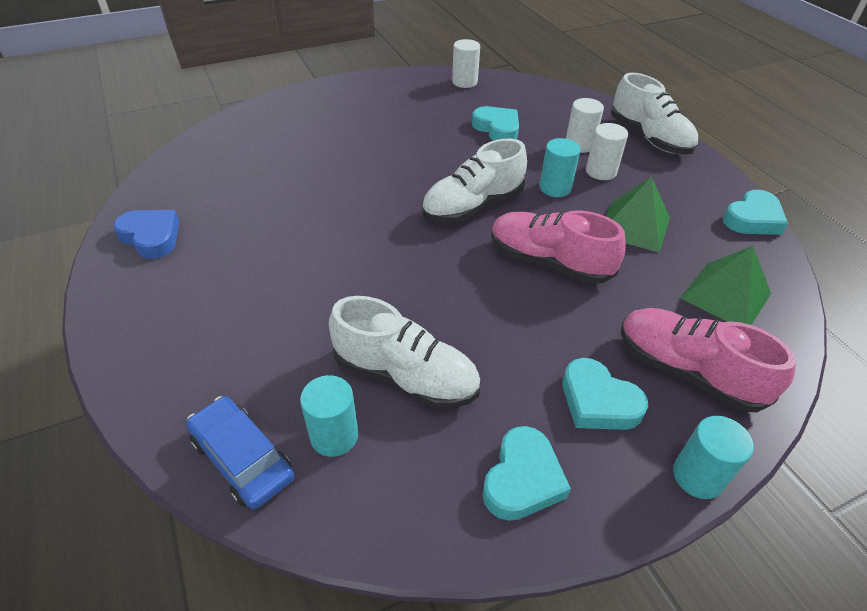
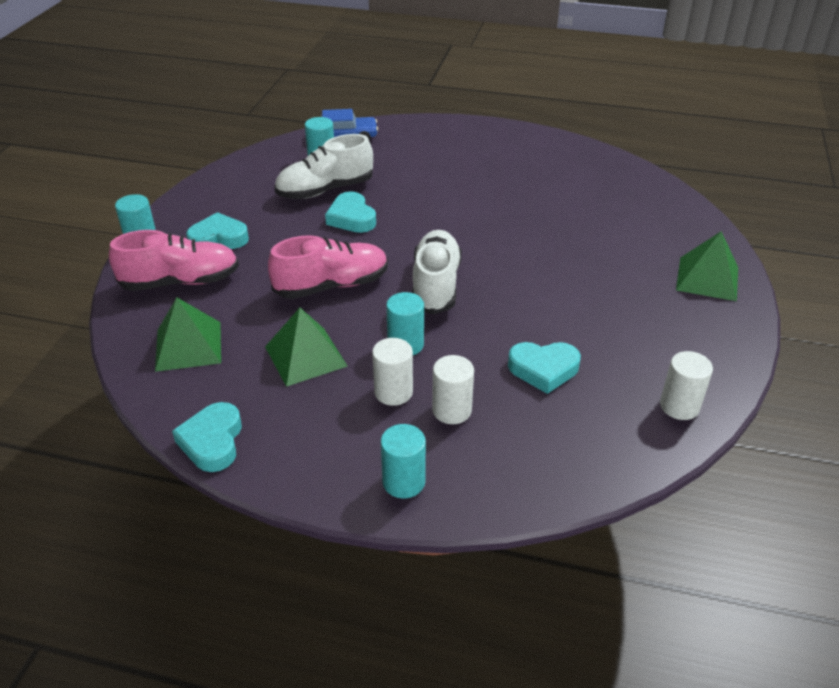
camera: 130 degrees right, 5 degrees down
blue heart [113,210,179,259] -> none
turquoise heart [482,426,571,521] -> turquoise heart moved to [325,191,376,233]
white shoe [611,73,698,154] -> turquoise cylinder [381,424,426,498]
none -> green pyramid [676,231,738,301]

